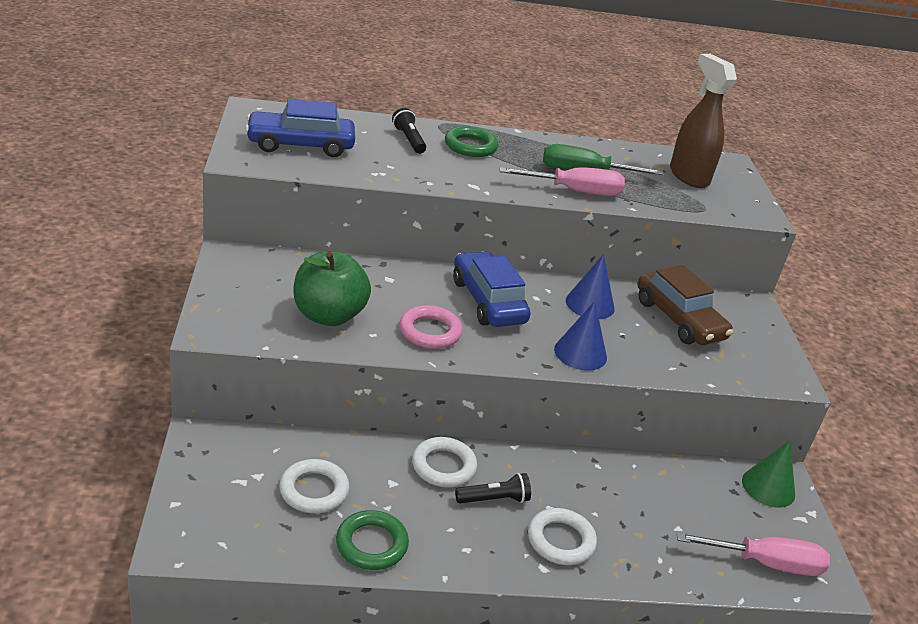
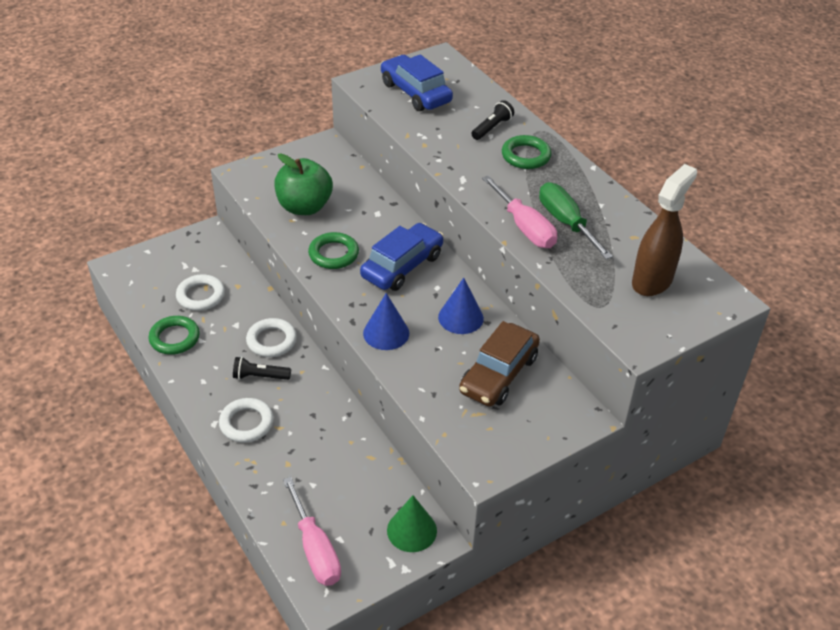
camera: 65 degrees right, 10 degrees up
pink ring [400,305,463,349] -> green ring [308,232,359,269]
black flashlight [455,473,531,504] -> black flashlight turned 135 degrees clockwise [233,357,291,380]

